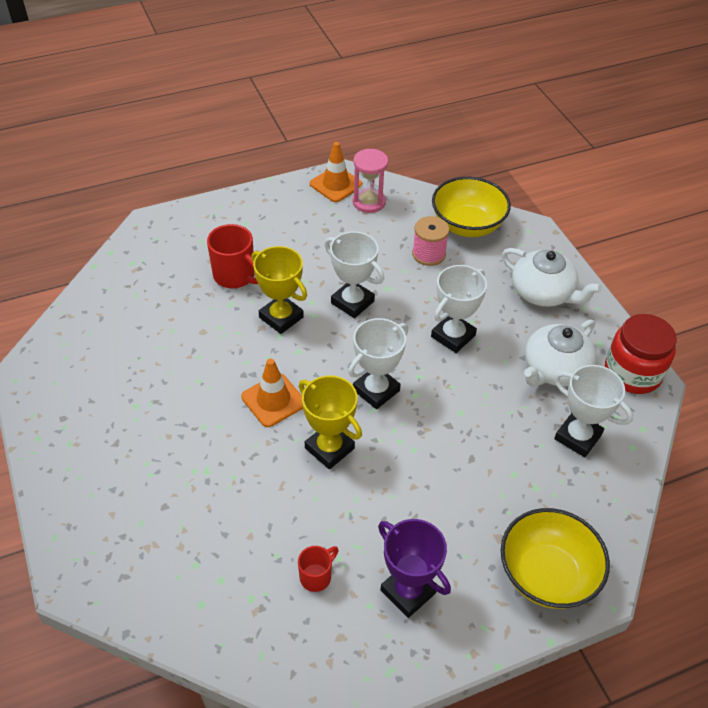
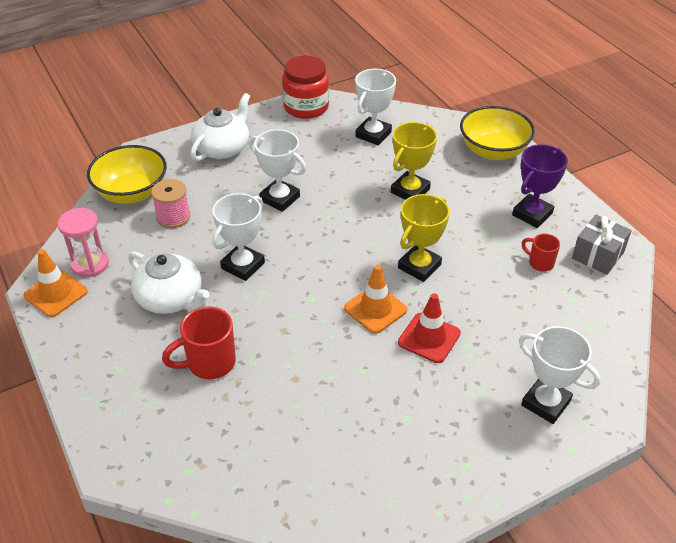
camera: 95 degrees left, 5 degrees down
red mug [207,224,258,288] -> red mug turned 150 degrees counterclockwise [162,306,236,379]
yellow trophy [251,246,307,334] -> yellow trophy moved to [391,122,437,200]
white trophy [348,318,408,409] -> white trophy moved to [519,326,601,424]
white teapot [524,320,597,386] -> white teapot moved to [128,252,210,314]
none -> red traffic cone [398,293,461,363]
none -> grey gift [572,215,632,275]

